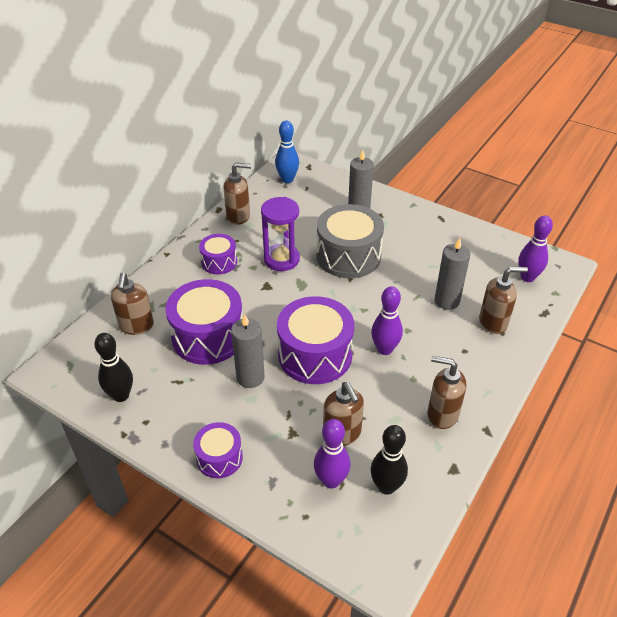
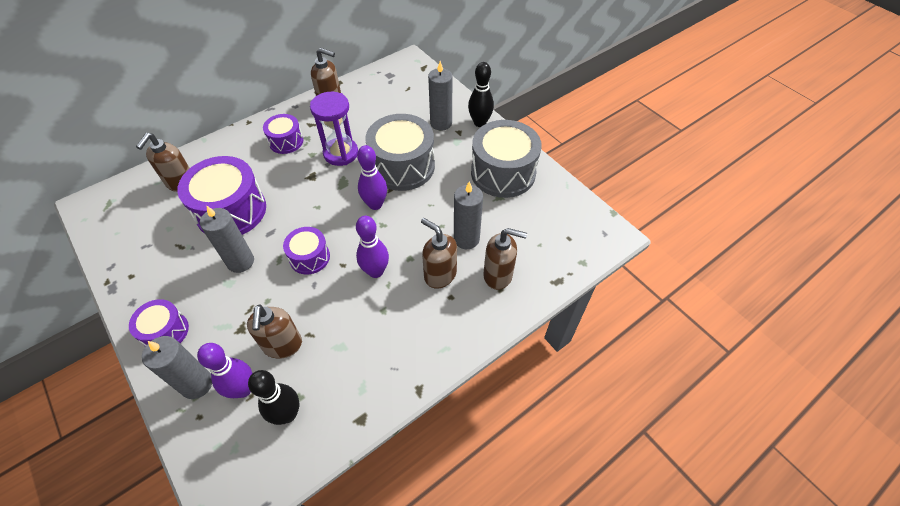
camera: 20 degrees right, 10 degrees up
black bowling pin [94,333,133,402] -> black bowling pin moved to [468,62,494,127]
blue bowling pin [275,121,299,183] -> none
purple drum [277,296,354,384] -> purple drum [283,227,330,275], size x0.55
brown soap dispenser [427,356,466,429] -> brown soap dispenser moved to [421,218,457,289]
purple bowling pin [518,215,553,282] -> purple bowling pin moved to [357,145,387,210]
none -> grey candle [142,336,212,399]
none -> grey drum [471,120,542,198]

